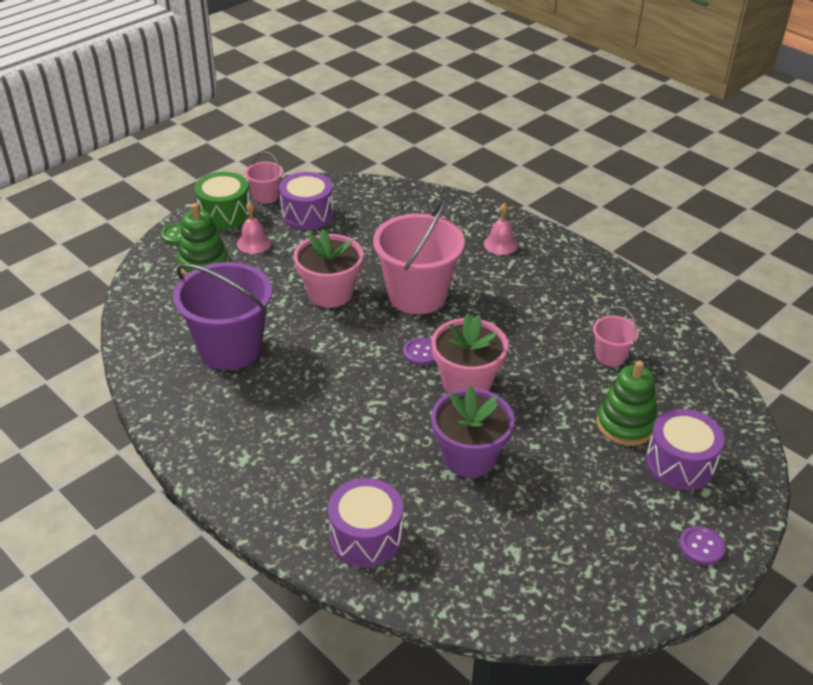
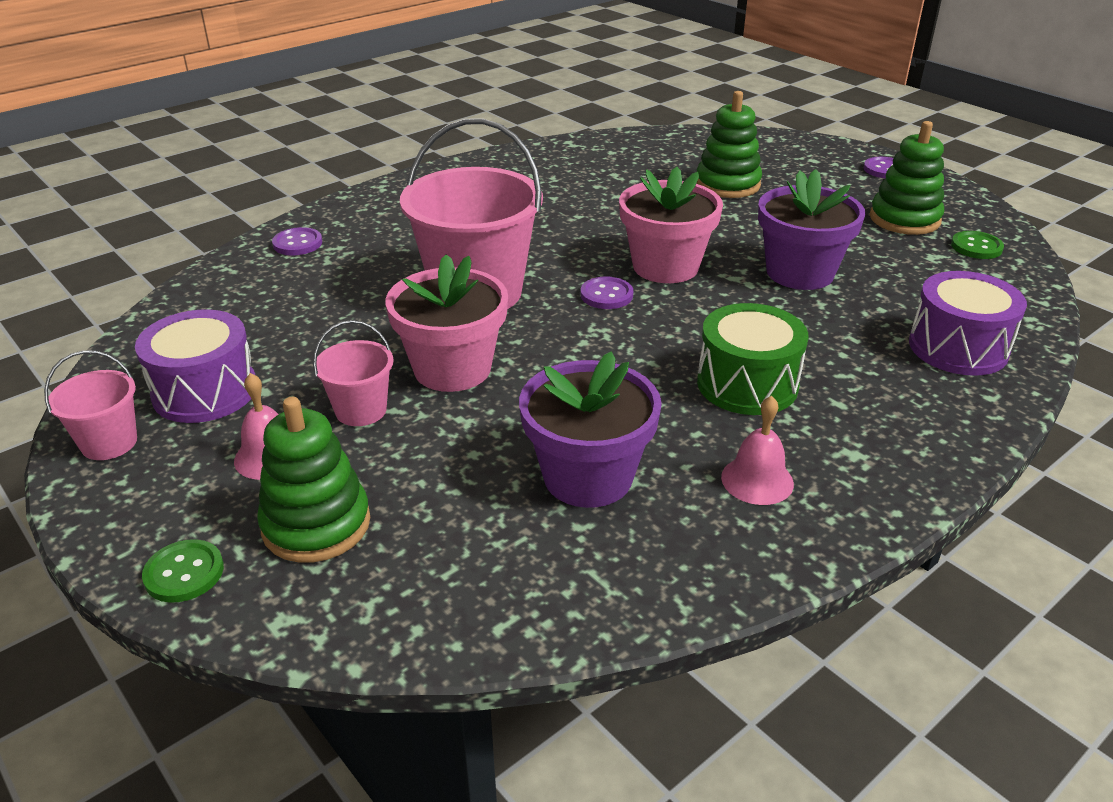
camera: 85 degrees left, 5 degrees down
purple bucket [173,262,272,370] -> purple flower pot [519,351,662,508]
green drum [194,172,249,230] -> green drum moved to [697,303,809,415]
pink bell [484,203,518,255] -> pink bell moved to [721,395,794,505]
pink bucket [593,307,639,367] -> pink bucket moved to [313,320,394,426]
purple drum [646,409,724,490] -> none
none -> purple button [272,227,322,255]
none -> green stacking toy [870,121,944,235]
none -> green button [951,231,1004,259]

